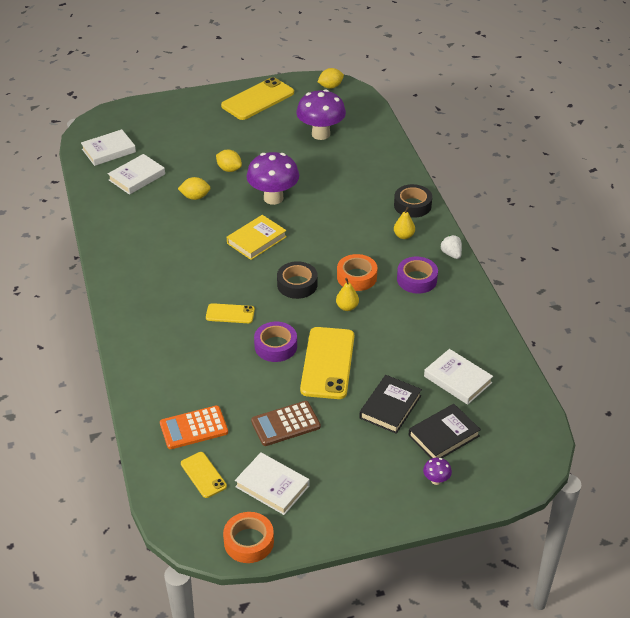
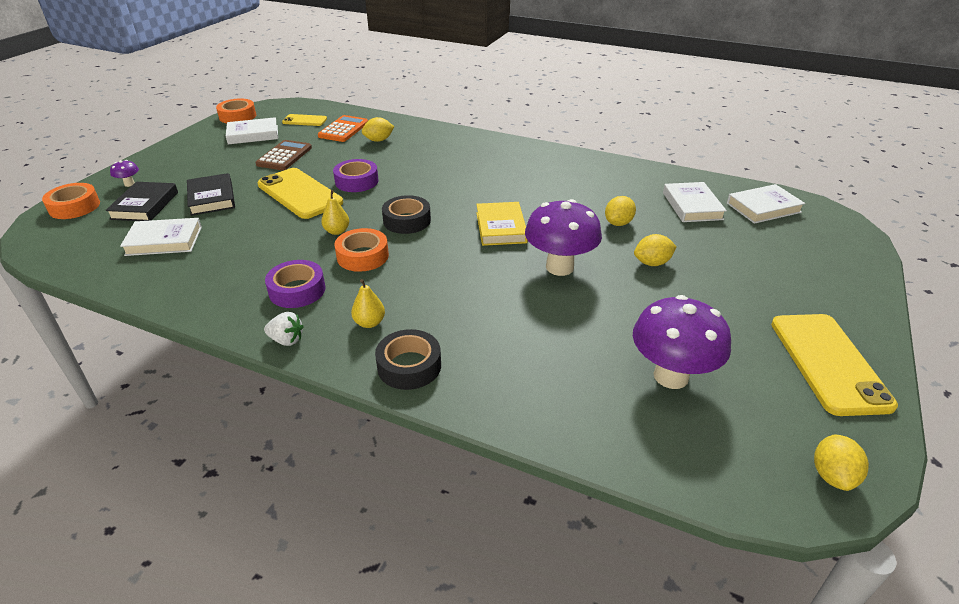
camera: 130 degrees right, 5 degrees down
white book [81,129,136,166] -> white book turned 60 degrees clockwise [727,184,805,224]
yellow phone [206,303,255,323] -> none
none -> orange tape [42,183,100,219]
none -> yellow lemon [362,117,394,142]

